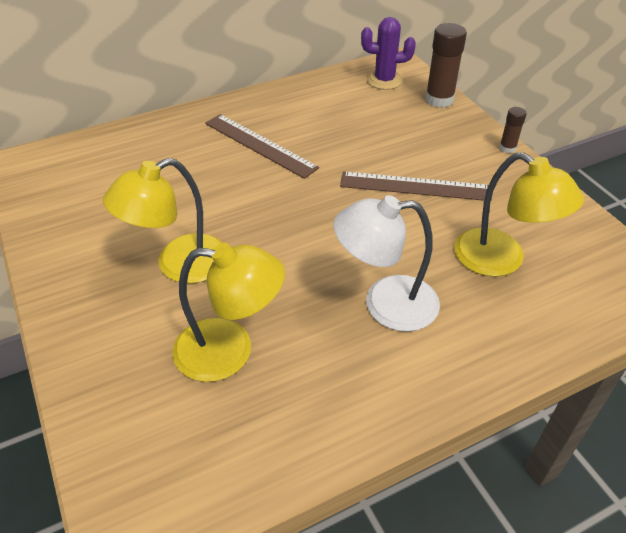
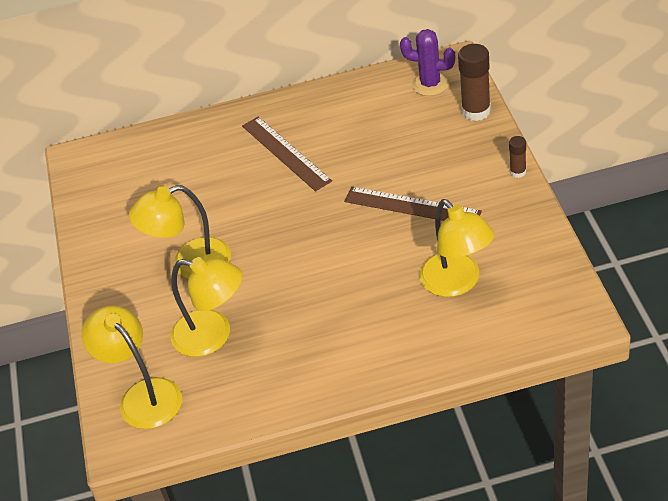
camera: 20 degrees right, 0 degrees up
white lamp [333,195,440,332] -> none
none -> yellow lamp [81,306,182,429]

